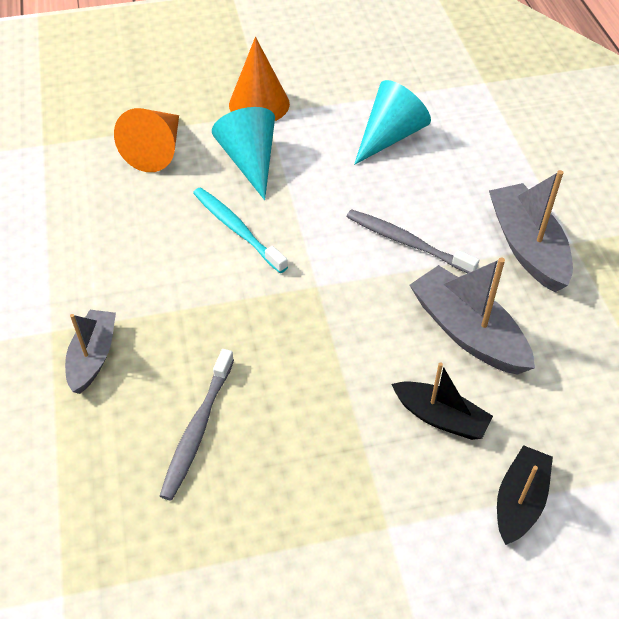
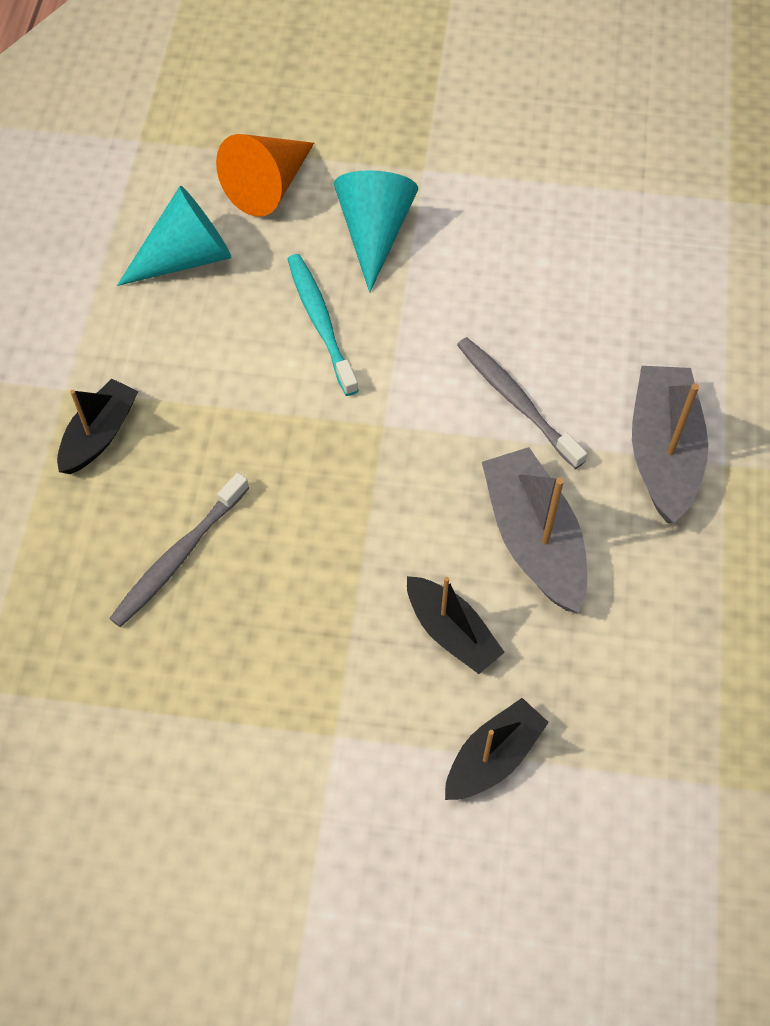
camera: 20 degrees right, 10 degrees up
grey boat [65,310,116,394] -> black boat [57,379,138,474]
orange cone [229,37,290,121] -> none
turquoise cone [354,80,431,165] -> turquoise cone moved to [117,186,232,286]

